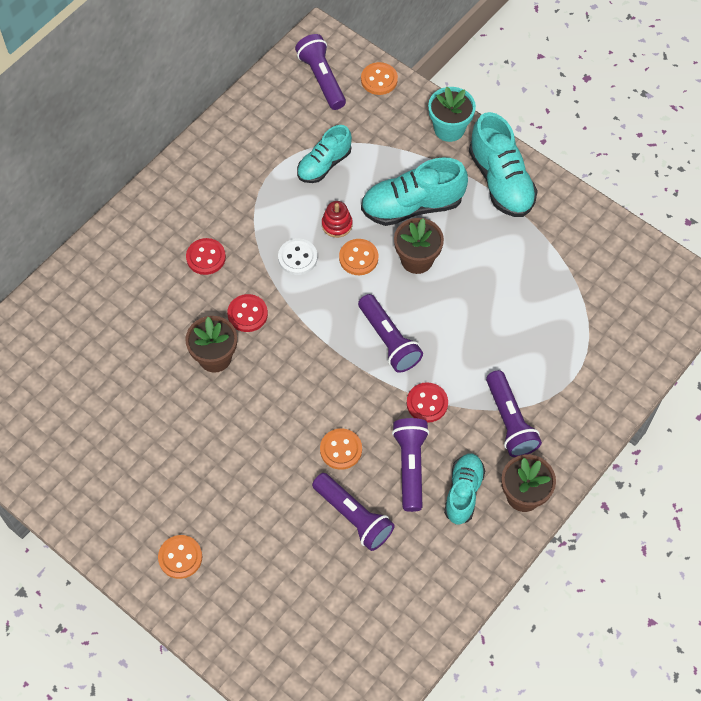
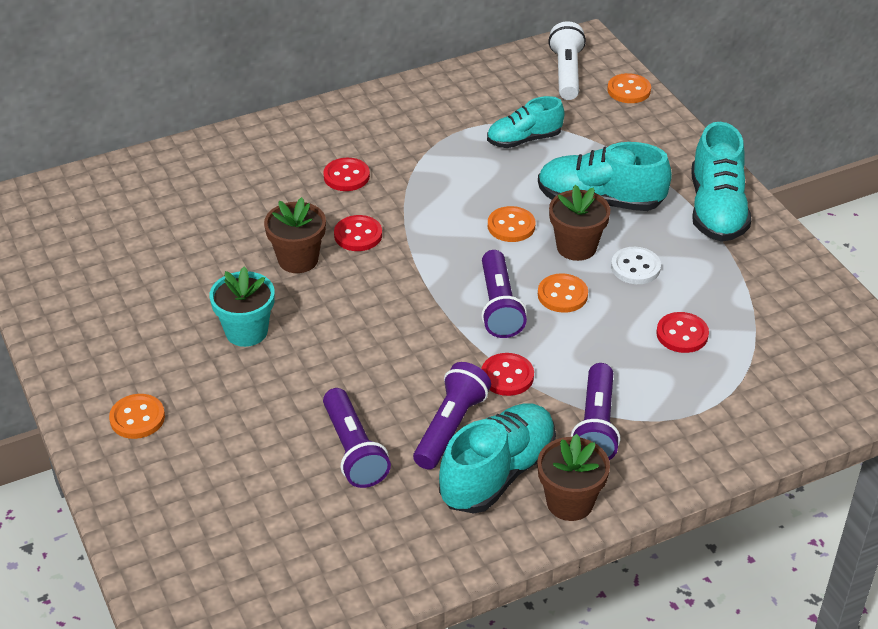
camera: 25 degrees right, 20 degrees down
white button [278,238,317,275] -> white button moved to [611,247,661,284]
purple flashlight [295,34,346,110] -> white flashlight [548,21,586,100]
orange button [320,428,362,470] -> orange button moved to [538,273,588,313]
red stacking toy [322,201,353,238] -> none
turquoise flower pot [428,87,476,142] -> turquoise flower pot moved to [209,267,275,347]
turquoise shoe [444,454,485,524] -> turquoise shoe [439,403,556,513], size x1.54
none -> red button [656,312,709,353]

